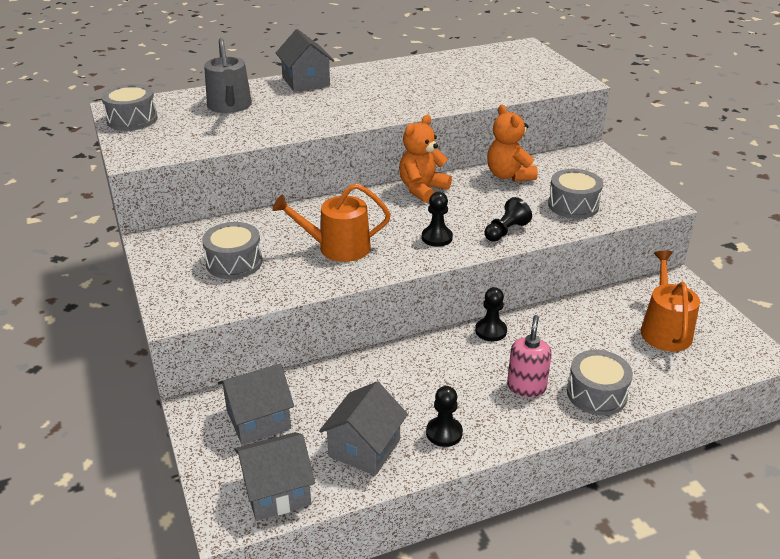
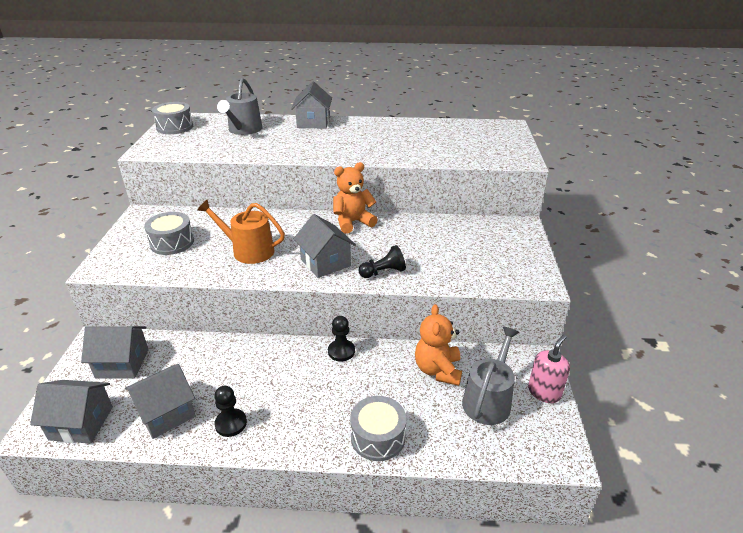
camera: 25 degrees right, 0 degrees up
black pawn [422,192,453,247] -> grey house [294,214,356,278]
orange teddy bear [487,105,538,182] -> orange teddy bear moved to [415,304,462,386]
pink soap dispenser [507,315,552,397] -> pink soap dispenser moved to [528,335,570,403]
grey drum [548,169,603,219] -> none
orange watering can [641,250,700,352] -> grey watering can [462,327,519,425]

